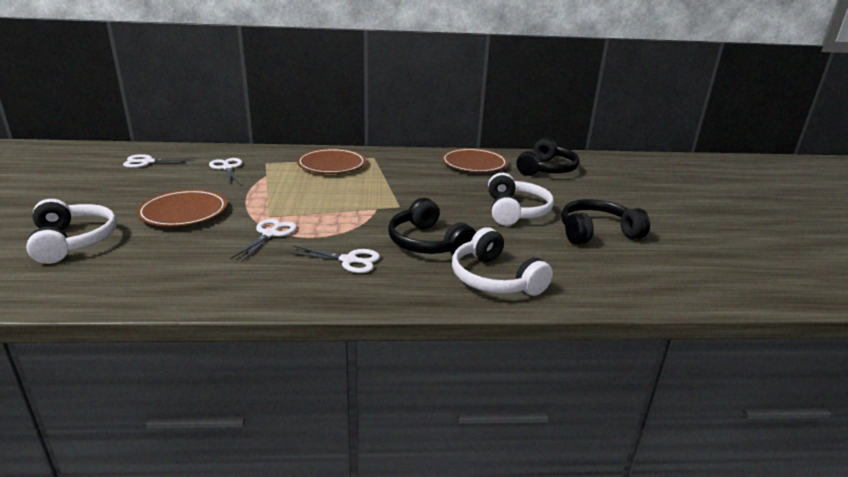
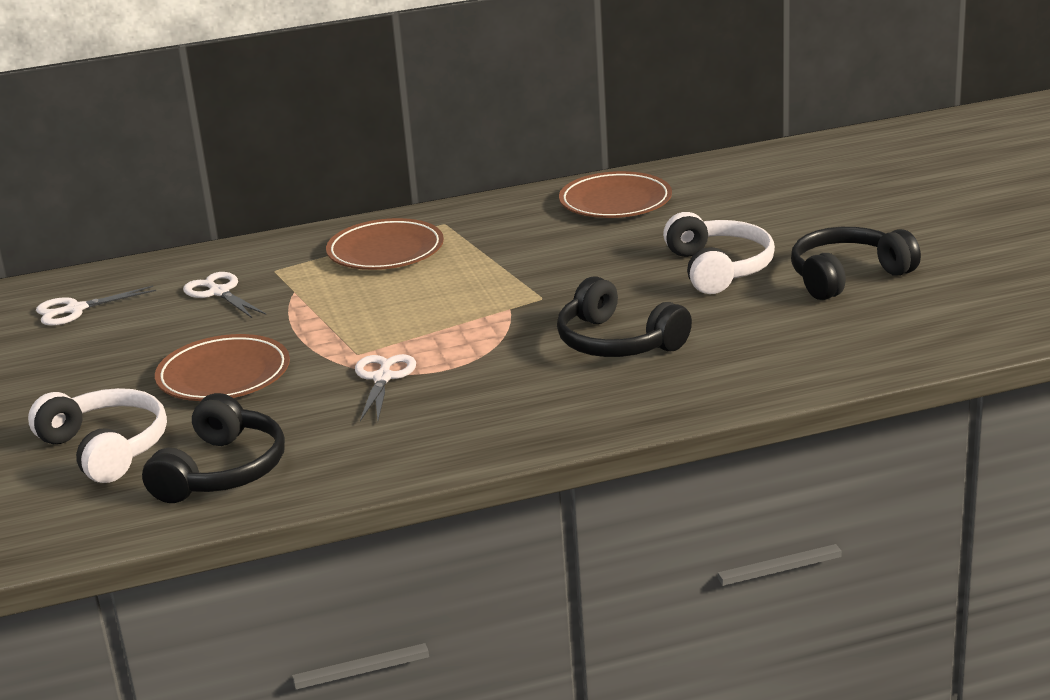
camera: 10 degrees left, 0 degrees up
white scissors [288,246,380,273] -> none
white headphones [452,227,553,296] -> none
black headphones [516,137,579,176] -> black headphones moved to [142,393,285,503]

